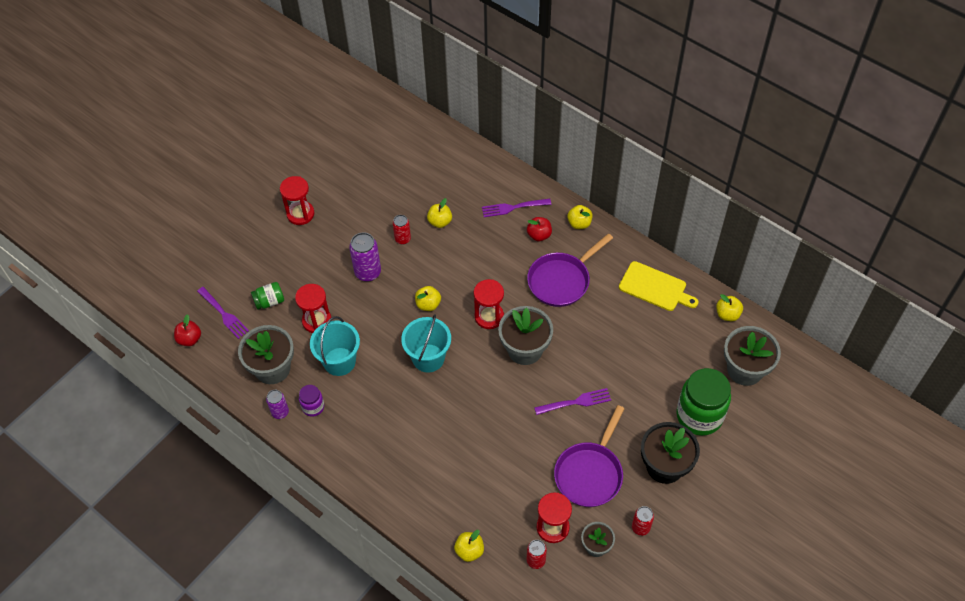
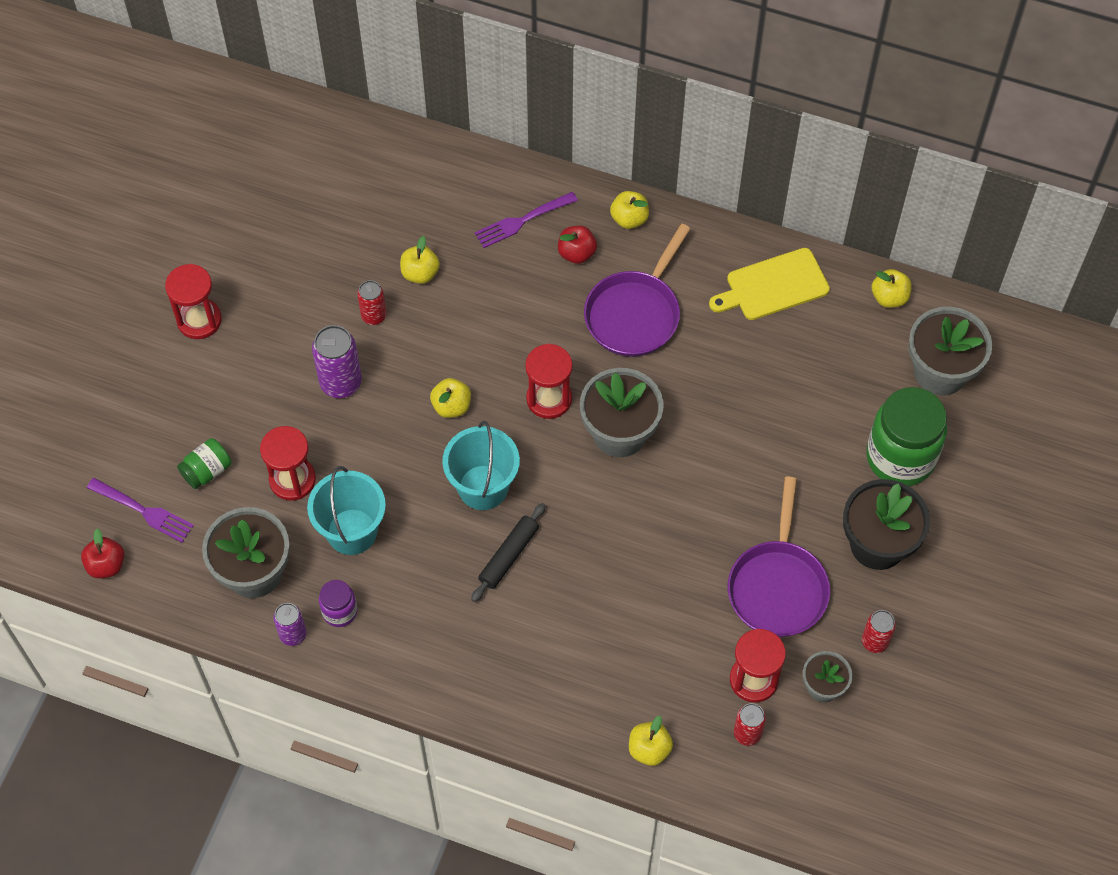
camera: 20 degrees left, 5 degrees up
purple fork [534,388,611,415] -> none
yellow cutting board [619,261,698,311] -> yellow cutting board turned 150 degrees clockwise [709,248,830,320]
none -> black rolling pin [471,503,546,602]

